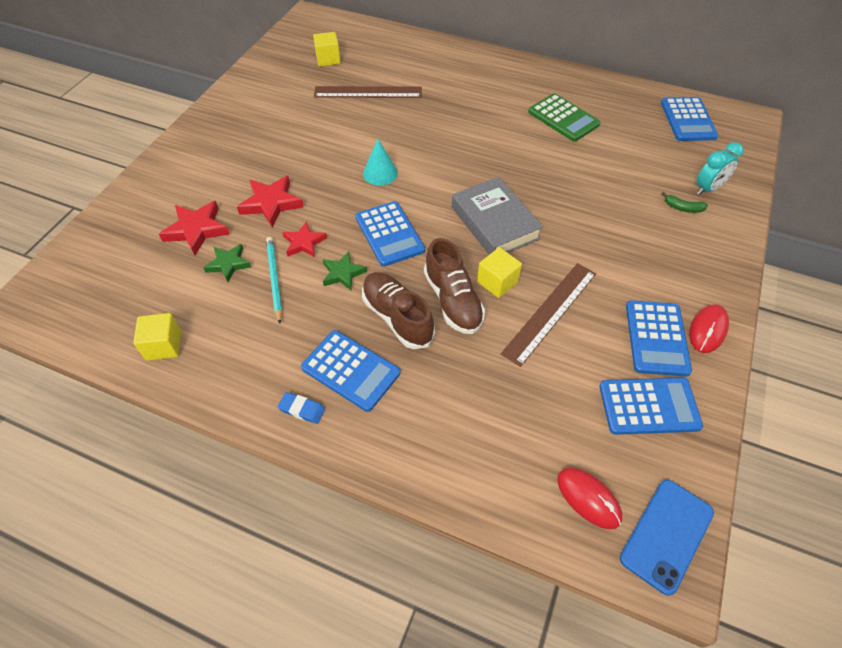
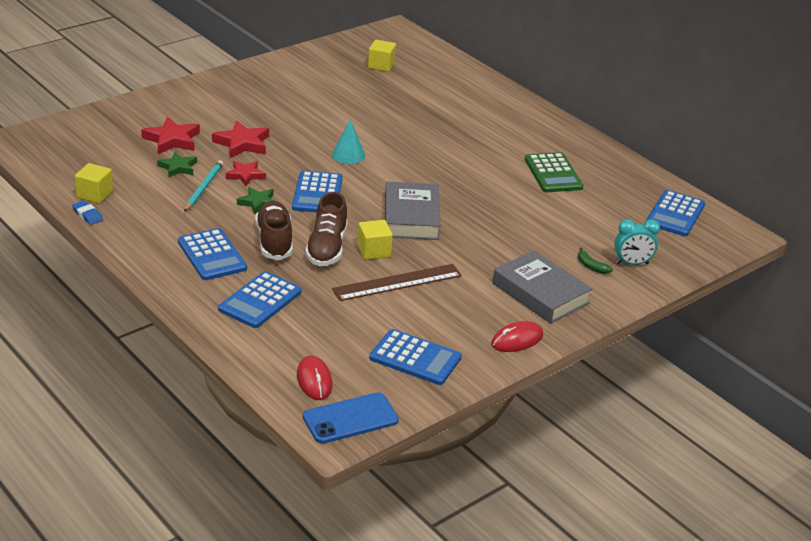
camera: 25 degrees right, 20 degrees down
blue eraser [277,392,325,424] -> blue eraser moved to [72,200,103,225]
brown ruler [314,86,422,98] -> none
blue calculator [626,300,692,376] -> blue calculator moved to [218,271,302,328]
none -> grey book [493,250,592,324]

